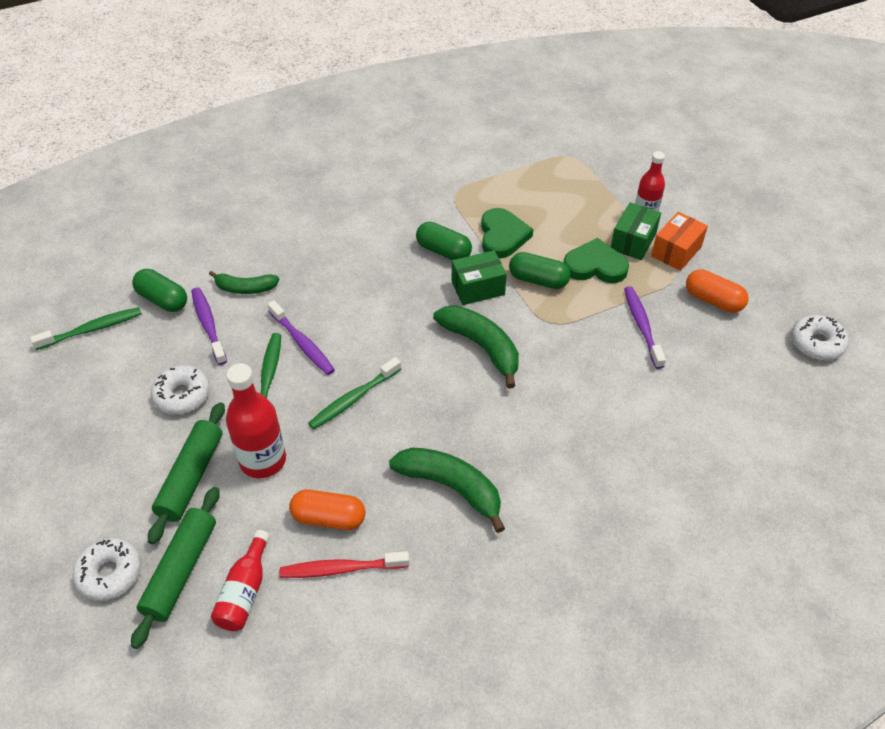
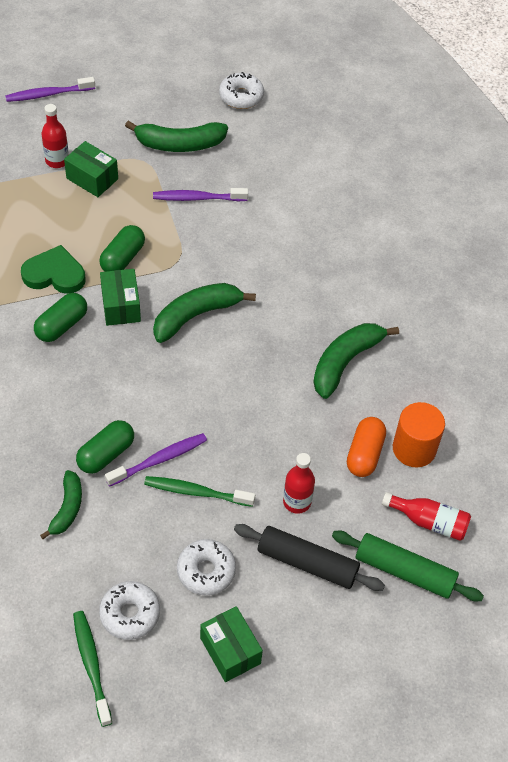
camera: 85 degrees left, 5 degrees up
white donut [73,538,141,601] -> white donut moved to [99,581,160,640]
green capsule [132,269,187,312] -> green capsule moved to [76,420,134,474]
green rolling pin [148,402,225,544] -> black rolling pin [234,524,385,591]
purple toothbrush [191,287,227,365] -> purple toothbrush moved to [5,77,95,102]
red bottle [226,363,286,479] -> red bottle [283,453,315,514], size x0.64
red toothbrush [280,551,409,578] -> orange cylinder [393,402,445,467]
green toothbrush [308,357,401,429] -> none
green heart [563,238,629,283] -> none
orange box [651,212,708,271] -> none
orange capsule [686,269,748,313] -> green banana [125,121,228,152]
none -> green box [200,606,263,682]

